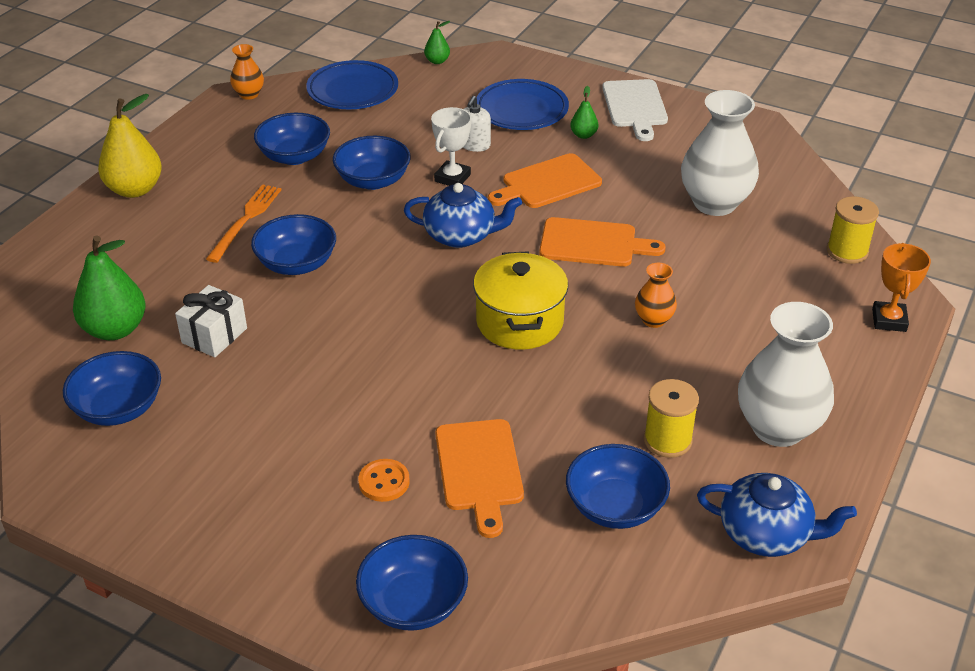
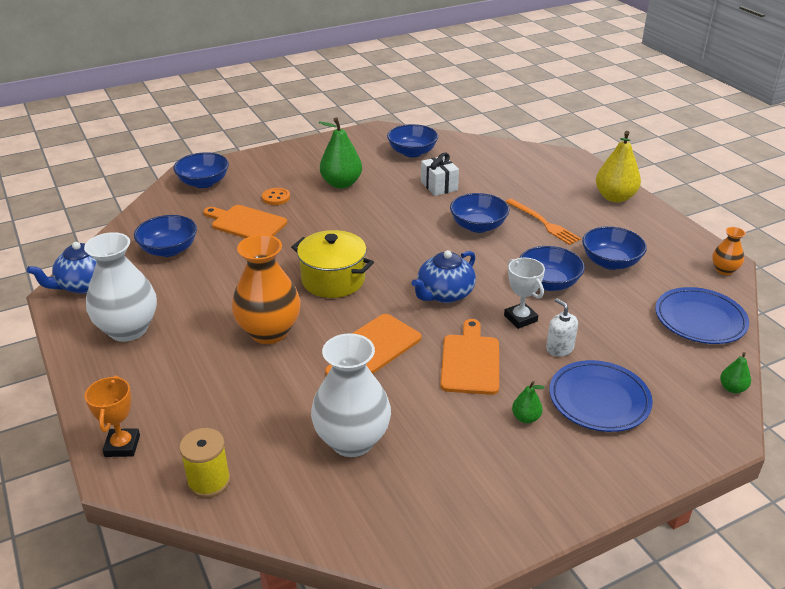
camera: 125 degrees right, 5 degrees down
green pear [73,236,145,340] -> green pear moved to [319,117,362,188]
white cutting board [602,79,668,141] -> none
orange vase [635,263,677,328] -> orange vase [232,235,301,344], size x2.04
yellow spool [644,379,699,458] -> none
orange trophy [872,243,931,332] -> orange trophy turned 45 degrees clockwise [85,376,140,457]

